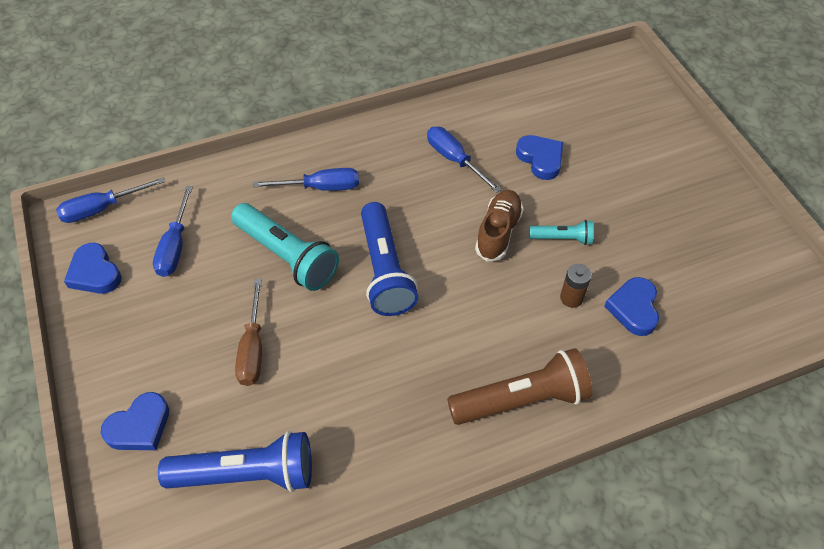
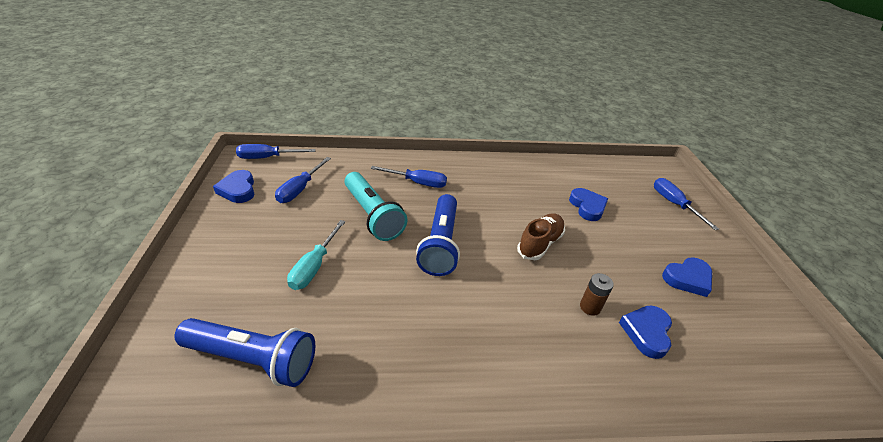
camera: 15 degrees right, 15 degrees down
blue heart [101,392,169,450] -> blue heart moved to [662,258,712,297]
brown screwdriver [235,279,262,386] -> turquoise screwdriver [287,220,345,290]
blue screwdriver [427,127,502,193] -> blue screwdriver moved to [654,178,719,230]
brown flashlight [447,348,593,425] -> none
turquoise flashlight [530,220,593,245] -> none

